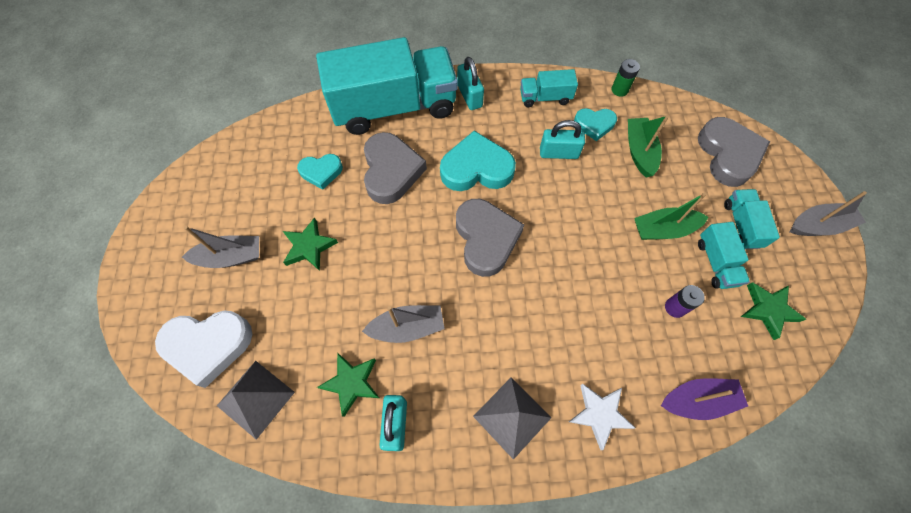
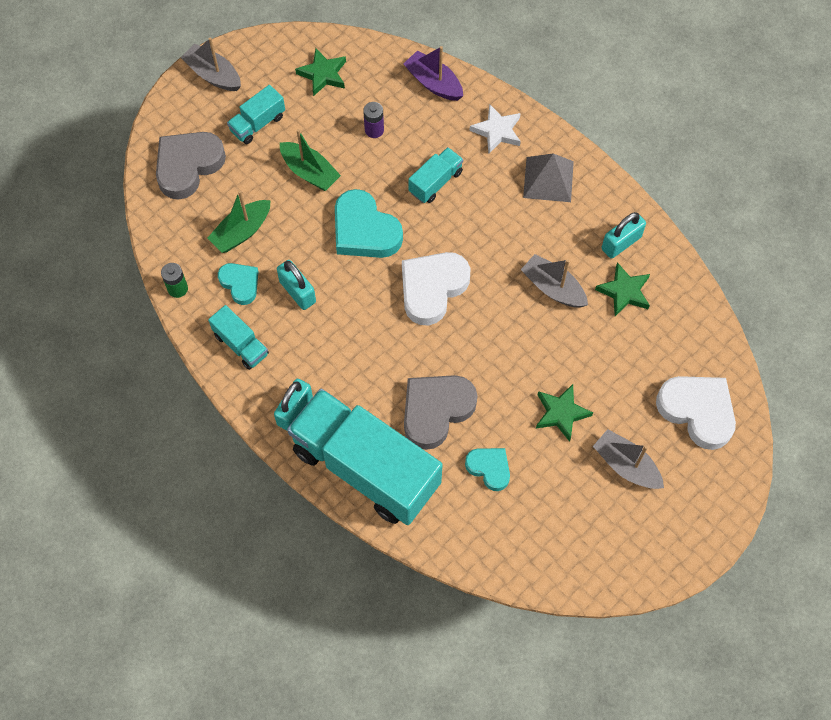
camera: 130 degrees left, 0 degrees up
grey pyramid [217,361,295,440] -> none
turquoise heart [440,131,516,191] -> turquoise heart moved to [335,189,403,258]
grey heart [456,199,524,277] -> white heart [402,252,470,326]
turquoise truck [698,222,750,289] -> turquoise truck moved to [409,147,463,203]

